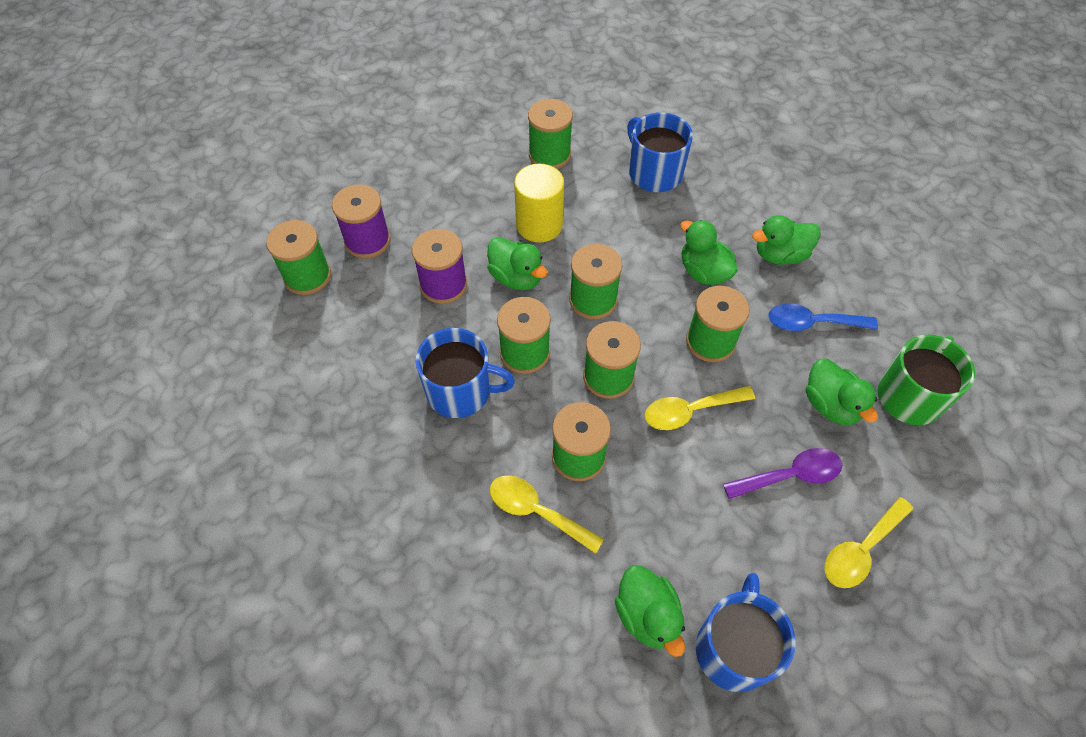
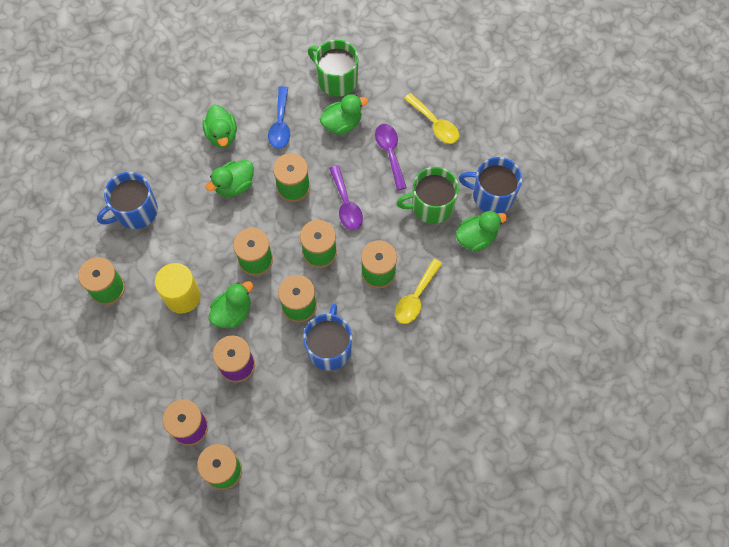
camera: 90 degrees left, 10 degrees up
yellow spoon [645,386,755,430] -> purple spoon [329,165,363,230]
none -> green mug [396,167,459,224]

